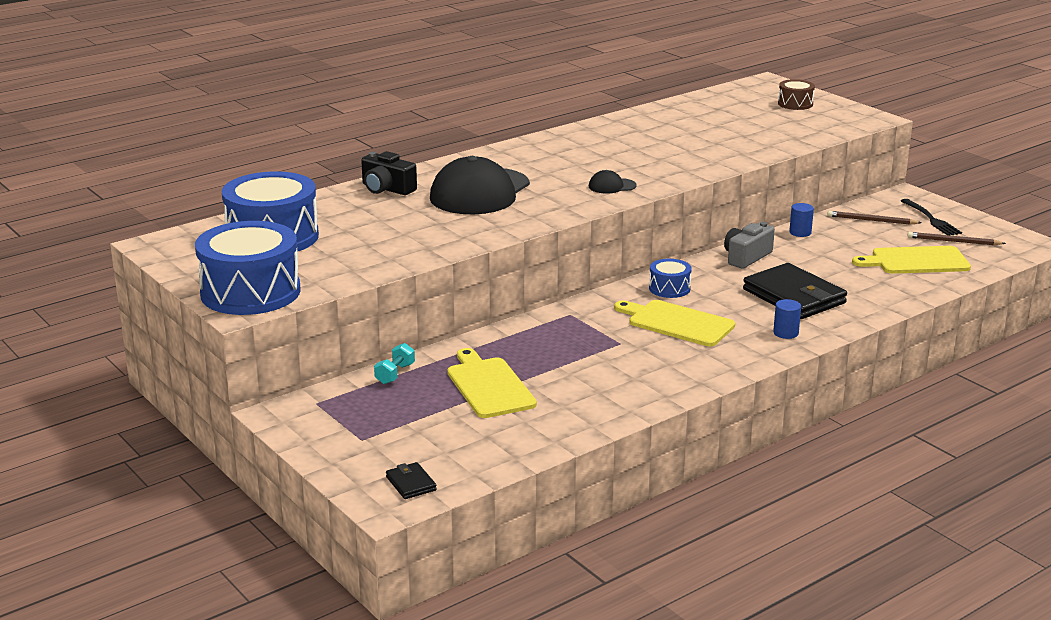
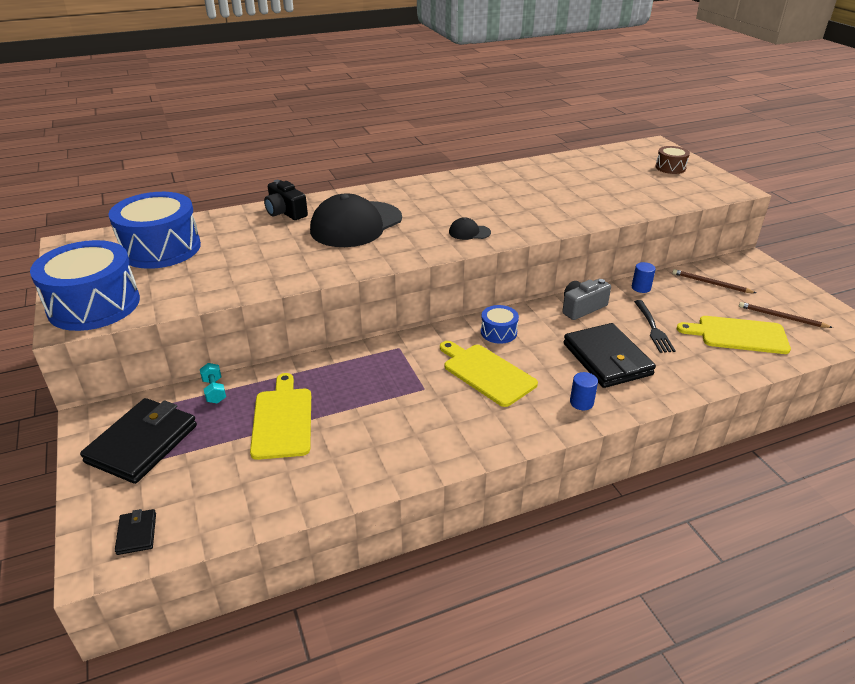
camera: 15 degrees right, 10 degrees up
turquoise dumbbell [374,343,415,384] -> turquoise dumbbell turned 60 degrees counterclockwise [200,363,226,404]
black fork [901,199,962,235] -> black fork moved to [634,300,676,353]
none -> black wallet [80,398,197,484]

